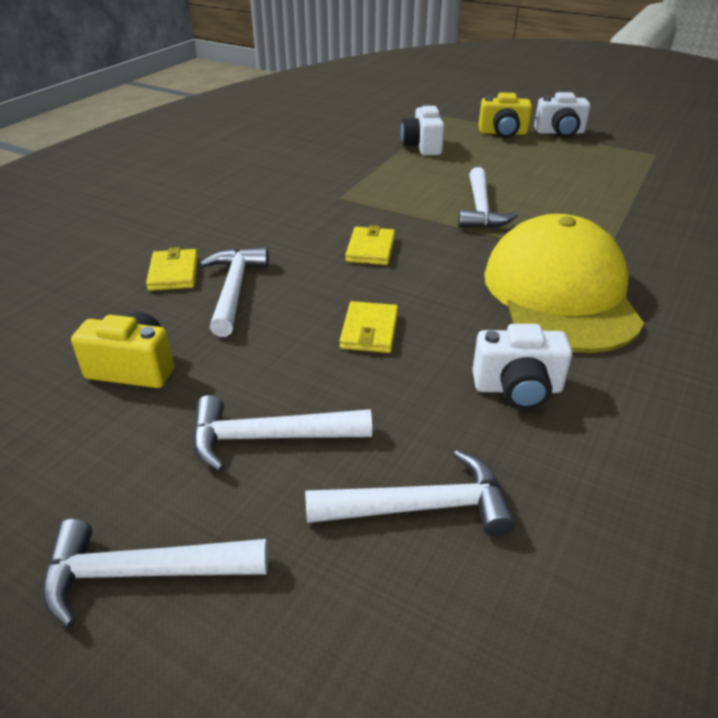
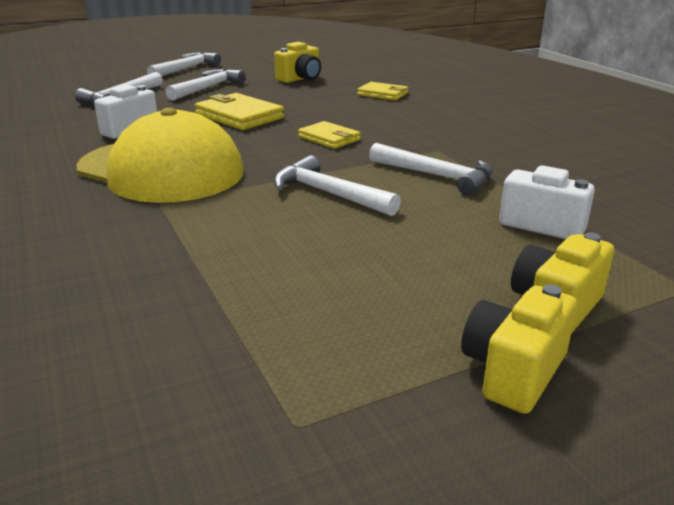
camera: 125 degrees right, 10 degrees down
white hammer [200,247,269,337] -> white hammer moved to [369,143,493,196]
yellow wallet [340,301,398,353] -> yellow wallet [195,93,284,130], size x1.58
white camera [534,92,590,137] -> yellow camera [461,285,577,414]

